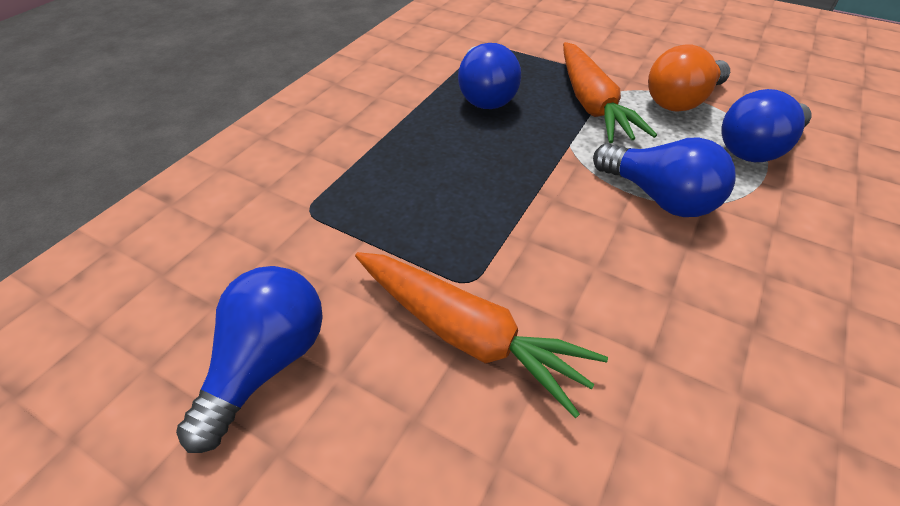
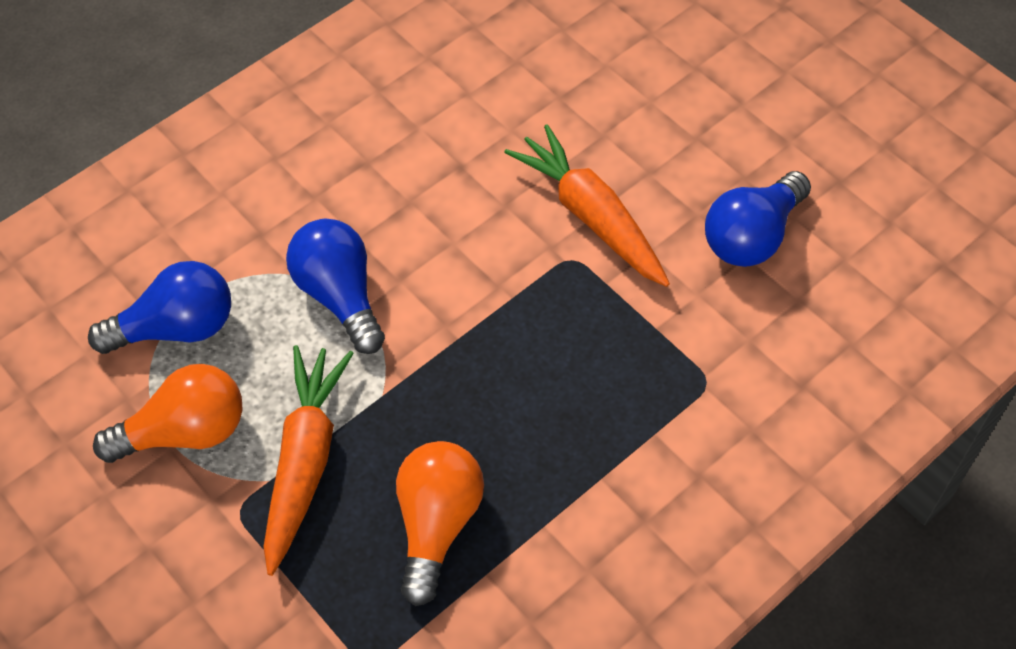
camera: 160 degrees left, 10 degrees up
blue light bulb [458,43,521,109] -> orange light bulb [396,441,484,606]

